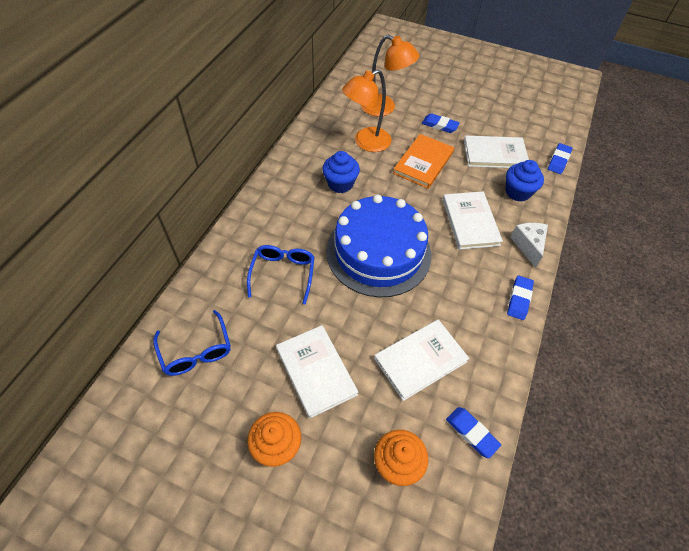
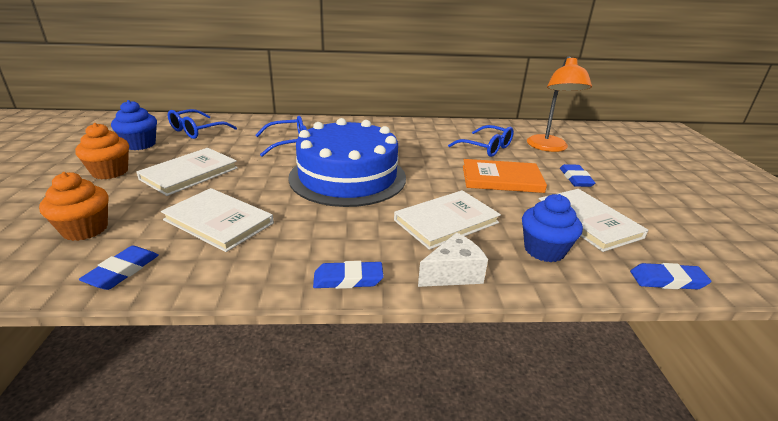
camera: 65 degrees right, 25 degrees down
blue cupcake [322,151,360,193] -> blue cupcake moved to [111,100,157,150]
orange lamp [342,69,391,152] -> blue glasses [448,125,514,157]

